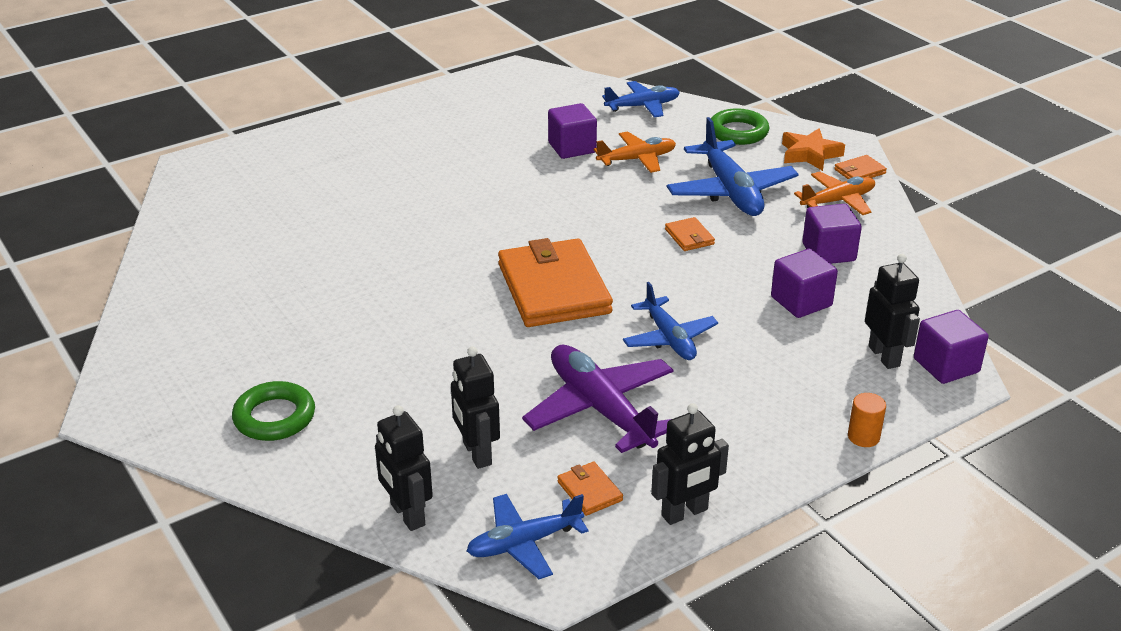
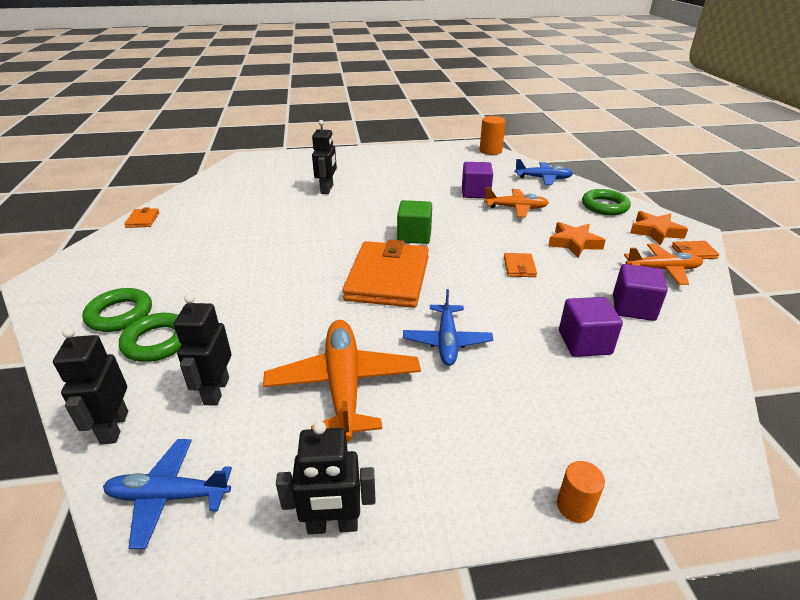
camera: 25 degrees right, 0 degrees up
purple plane [522,345,674,453] -> orange plane [263,320,421,442]
orange wallet [557,462,623,516] -> orange wallet moved to [124,207,159,228]
blue plane [667,117,799,216] -> orange star [548,222,606,258]
black robot [865,254,920,369] -> black robot moved to [312,120,337,194]
purple cube [914,310,989,384] -> none
none -> green ring [119,313,181,362]
none -> green cube [397,200,432,244]
none -> orange cylinder [480,116,506,155]

